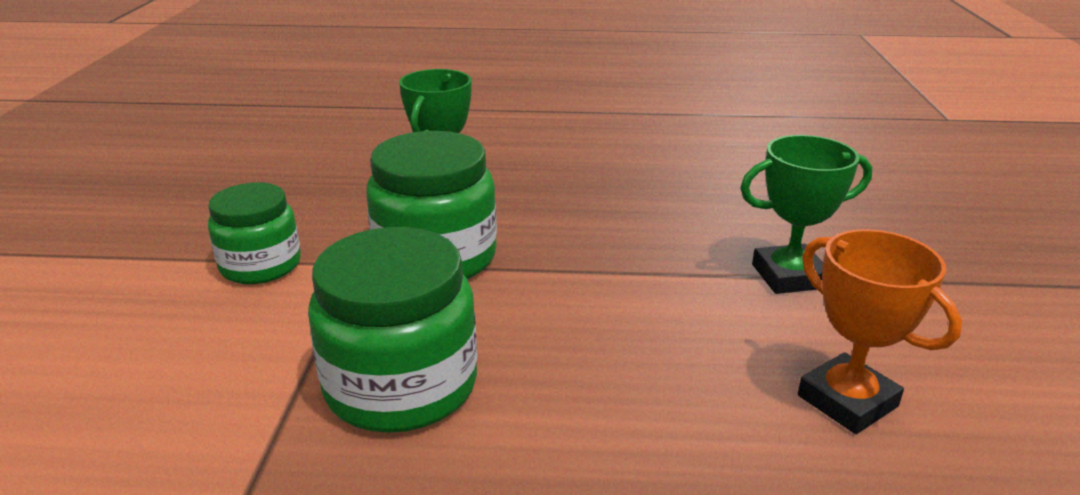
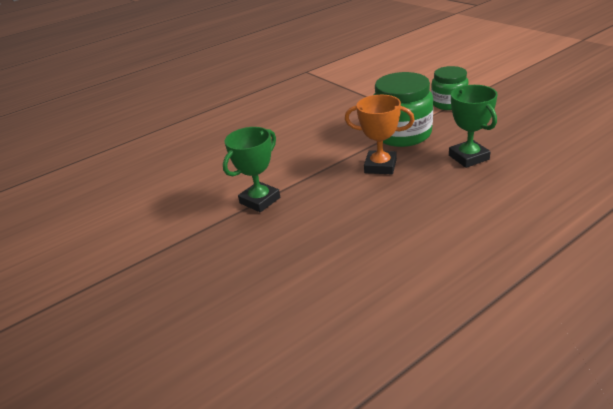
camera: 145 degrees right, 5 degrees up
green jar [308,227,477,433] -> none
orange trophy [798,229,962,434] -> orange trophy moved to [345,95,415,175]

